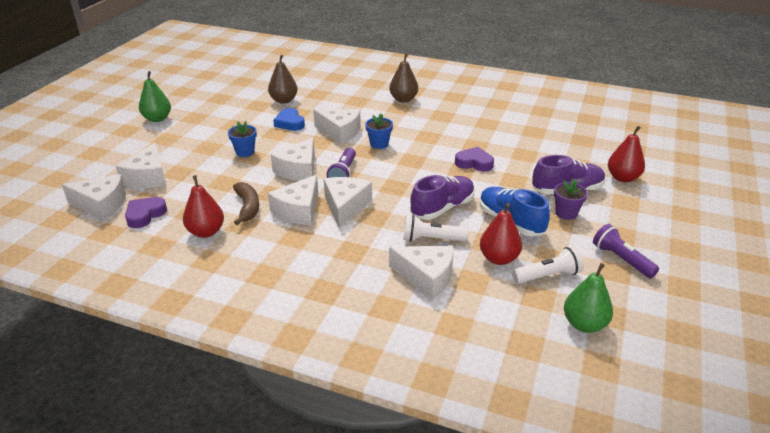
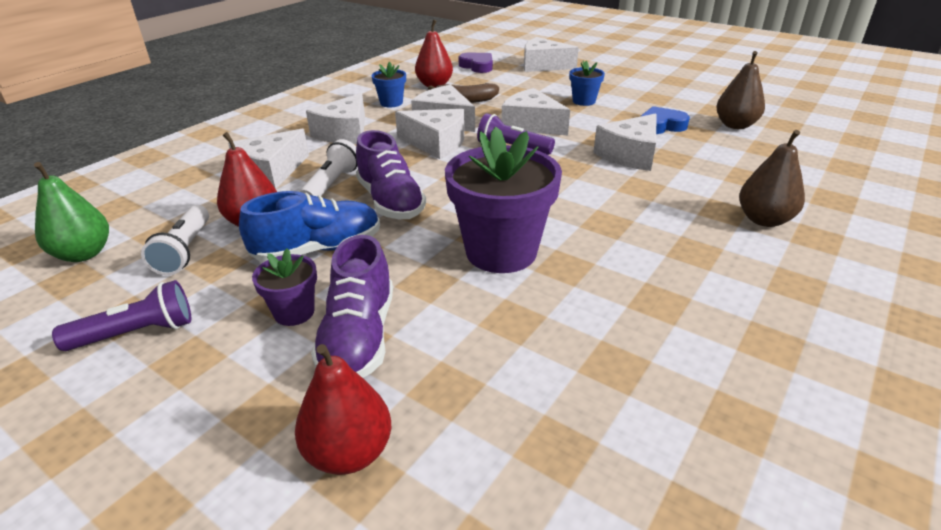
camera: 105 degrees right, 0 degrees up
white cheese [62,174,126,221] -> white cheese moved to [306,93,365,144]
green pear [139,71,171,122] -> none
blue flower pot [365,114,393,149] -> blue flower pot moved to [372,62,406,108]
purple heart [455,147,494,171] -> purple flower pot [445,127,562,273]

